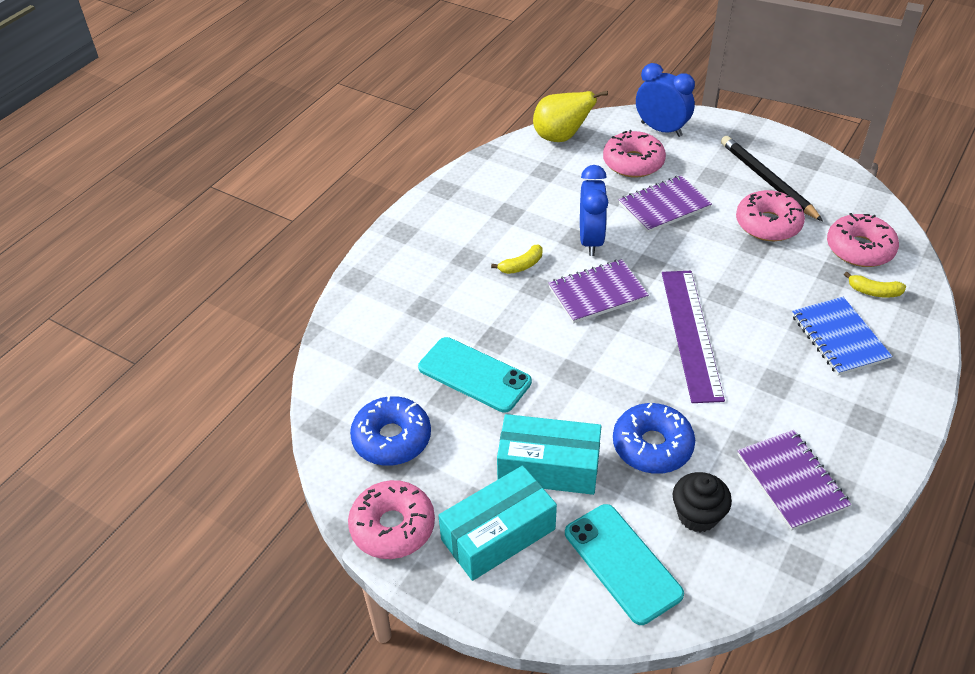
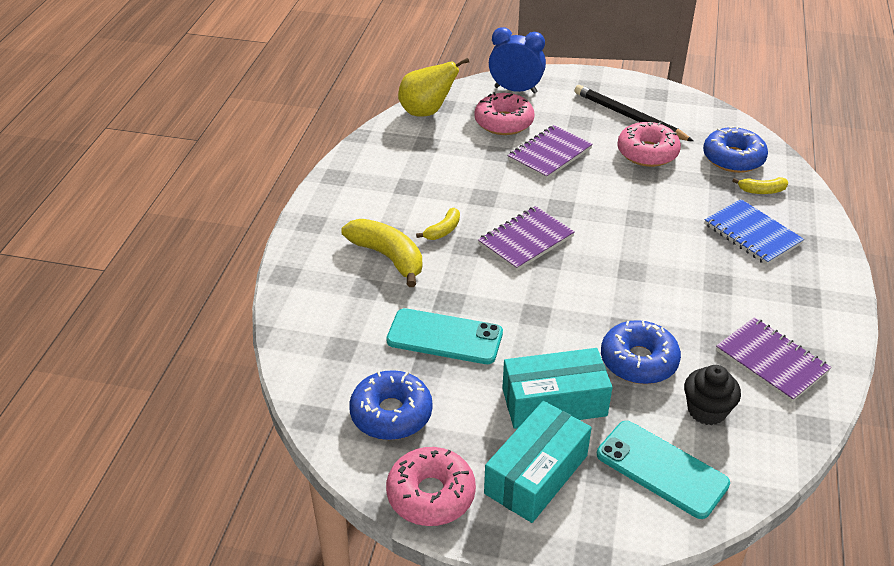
camera: 20 degrees left, 5 degrees down
blue clock [580,165,608,256] -> none
purple ruler [662,271,725,403] -> none
pink donut [827,213,899,267] -> blue donut [703,126,768,173]
none -> yellow banana [342,219,422,287]

